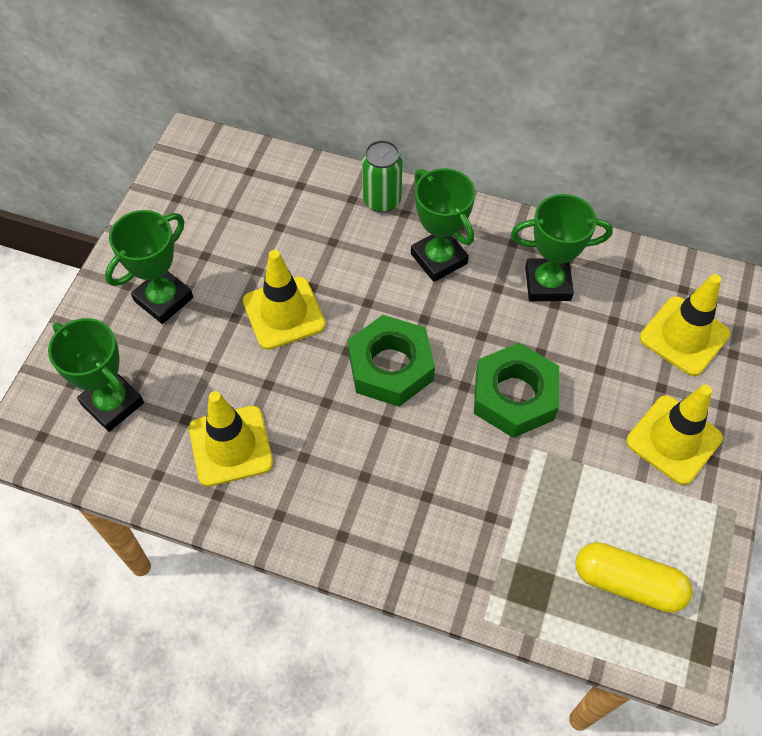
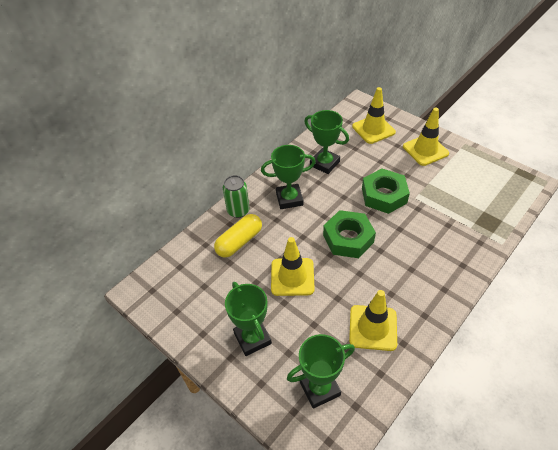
camera: 65 degrees left, 10 degrees down
green trophy [511,194,613,301] -> green trophy turned 75 degrees counterclockwise [304,110,349,174]
yellow capsule [575,542,693,613] -> yellow capsule moved to [214,214,262,258]

